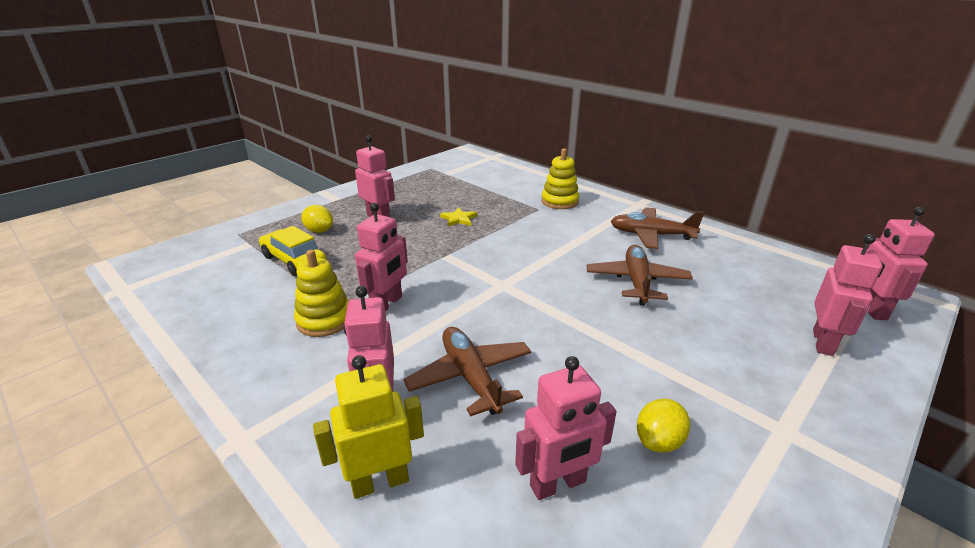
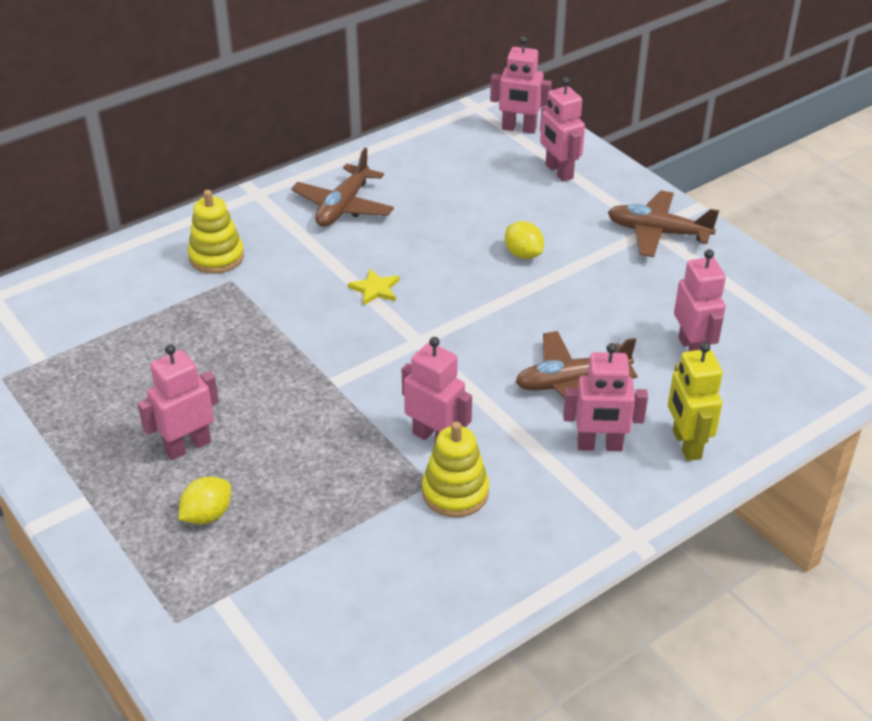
camera: 80 degrees left, 10 degrees up
yellow car [259,226,327,276] -> none
yellow star [440,207,477,227] -> yellow star moved to [348,268,400,306]
brown plane [587,245,693,306] -> brown plane moved to [608,190,719,257]
yellow lemon [637,399,690,453] -> yellow lemon moved to [505,221,544,259]
pink robot [813,234,882,356] -> pink robot turned 150 degrees counterclockwise [540,77,585,182]

